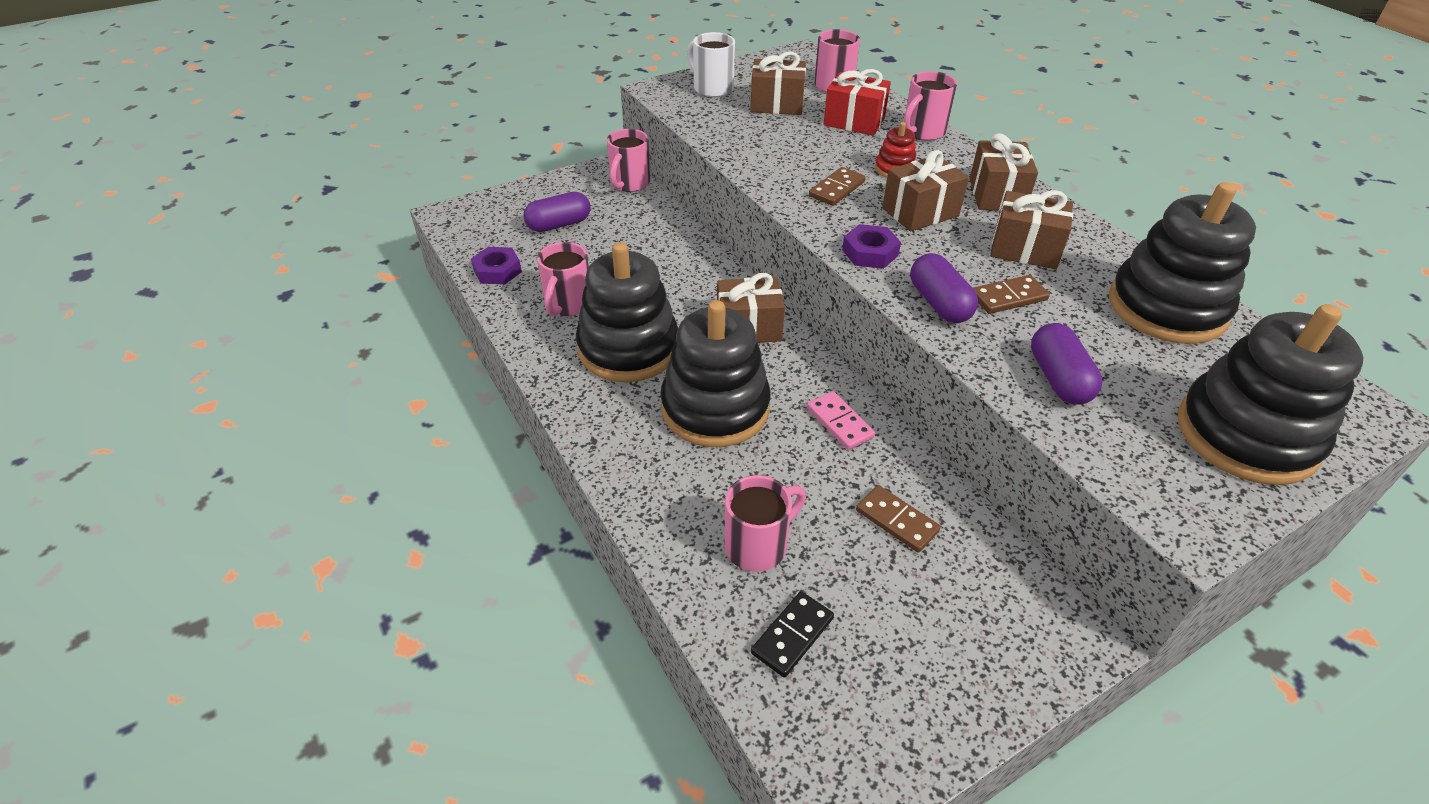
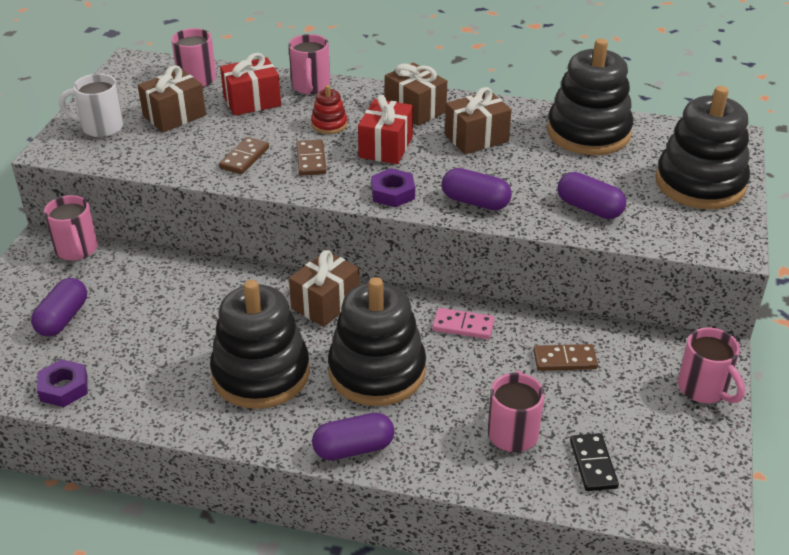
camera: 45 degrees left, 5 degrees down
pink mug [537,242,589,316] -> pink mug moved to [678,328,745,403]
brown gift [882,150,969,232] -> red gift [358,95,413,164]
brown domino [973,275,1050,314] -> brown domino moved to [219,137,269,174]
none -> purple capsule [312,413,395,460]

